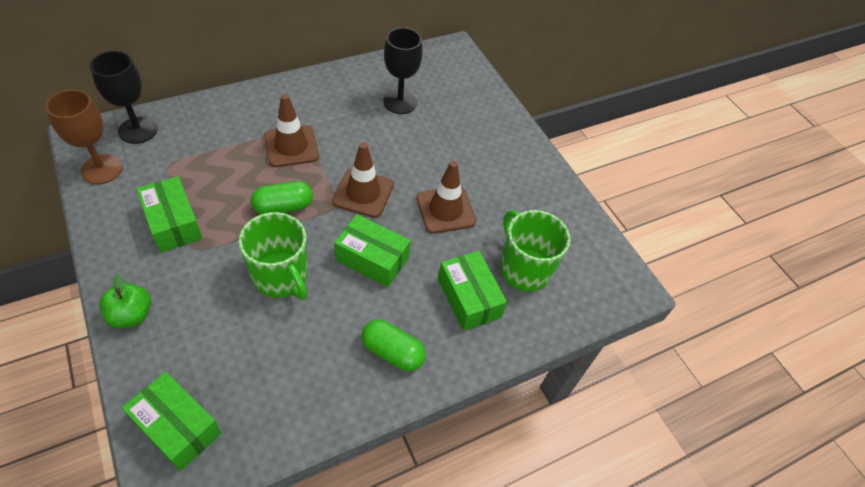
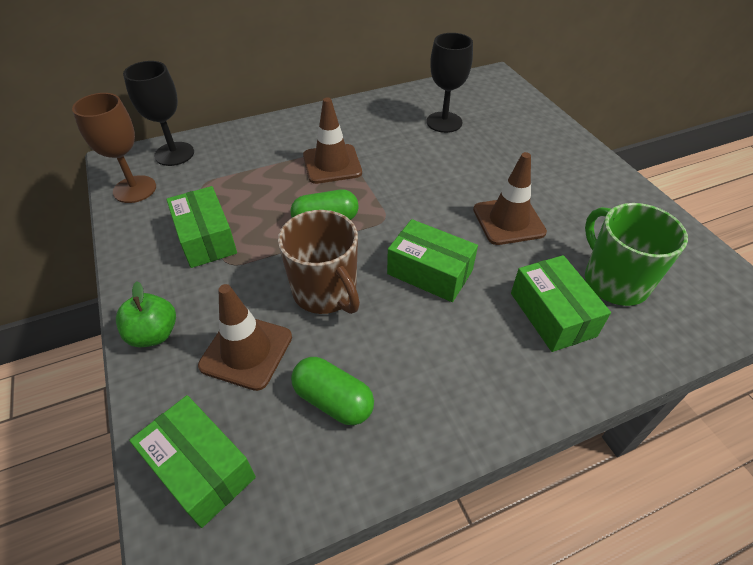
camera: 10 degrees right, 5 degrees down
green mug [239,212,308,300] -> brown mug [278,210,360,314]
brown traffic cone [332,143,394,218] -> brown traffic cone moved to [198,284,292,391]
green capsule [362,319,426,371] -> green capsule moved to [291,357,374,425]

